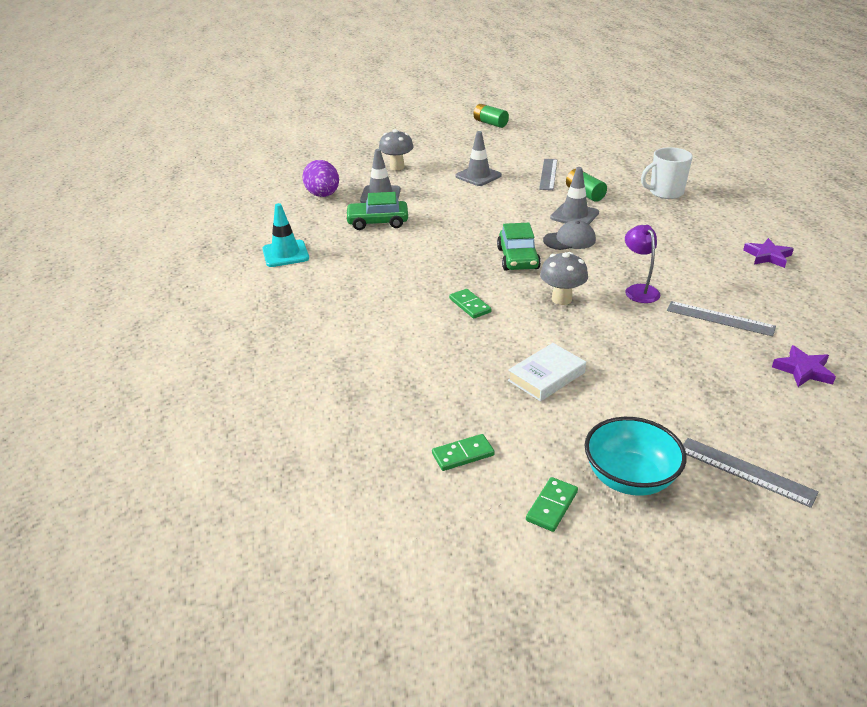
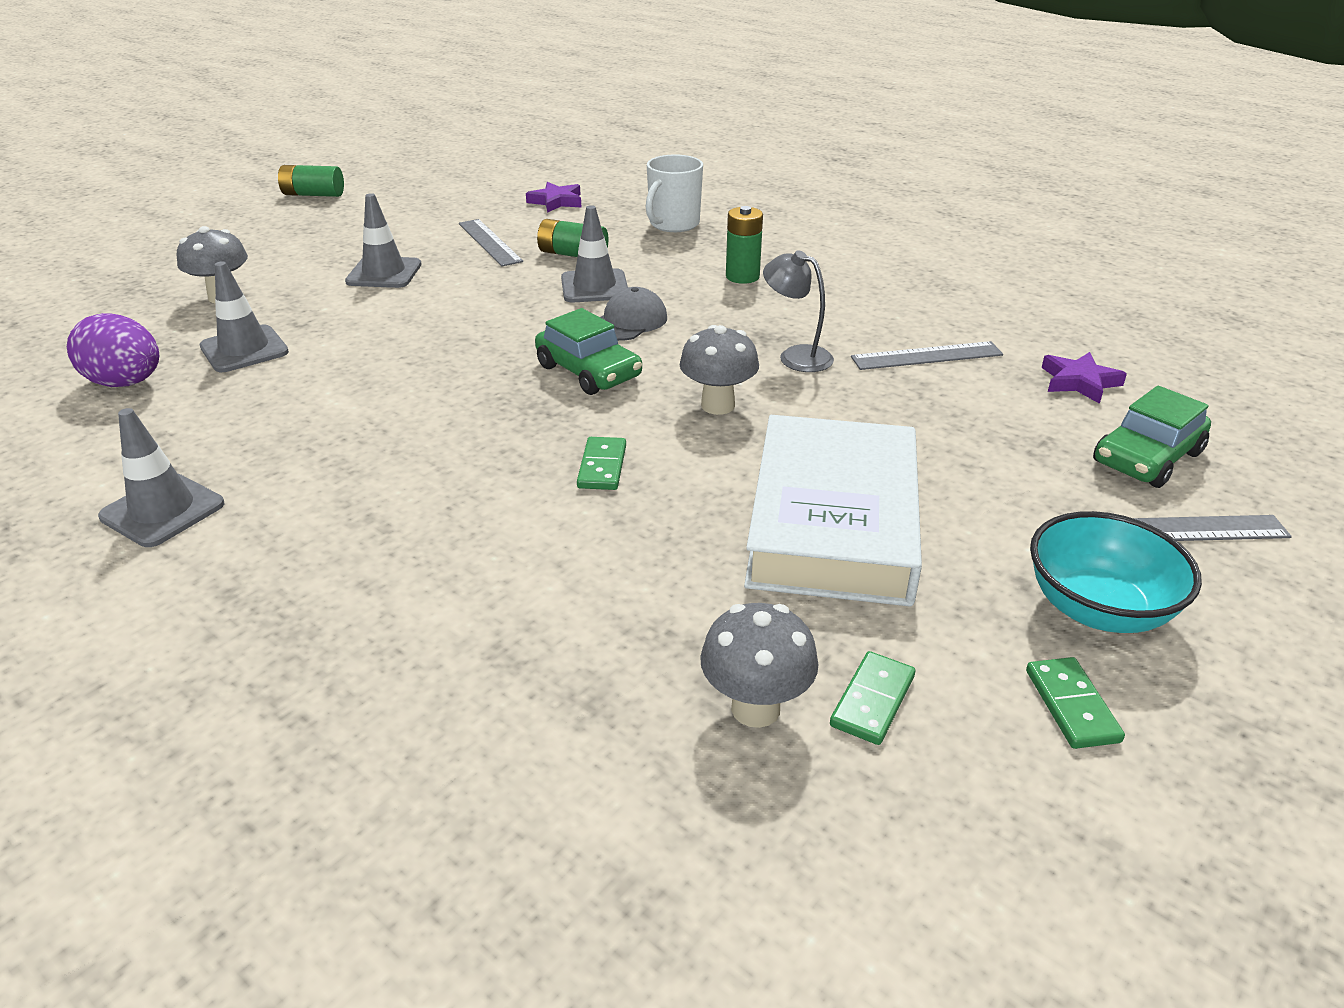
camera: 40 degrees left, 0 degrees up
turquoise traffic cone [262,203,309,267] -> grey traffic cone [98,408,224,547]
green car [345,192,408,230] -> green car moved to [1093,386,1211,488]
green domino [449,289,491,319] -> green domino turned 75 degrees clockwise [577,437,626,490]
white book [508,343,586,402] -> white book [744,415,922,607], size x2.03
purple lamp [625,225,661,303] -> grey lamp [763,250,834,372]
purple star [743,238,794,268] -> purple star moved to [526,182,581,213]
none -> grey mushroom [700,603,819,728]
none -> green battery [726,206,763,284]

